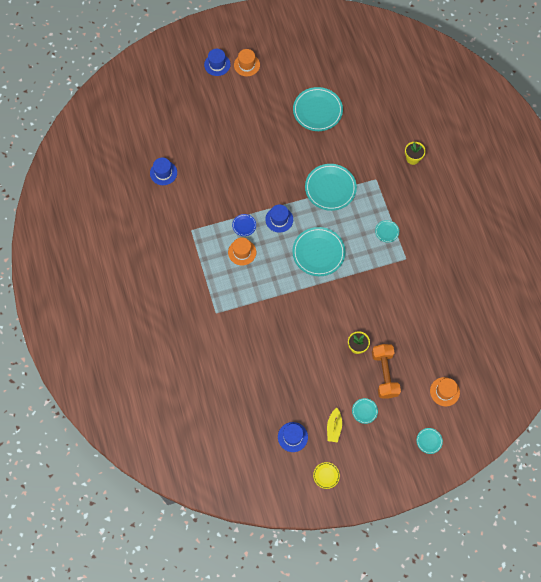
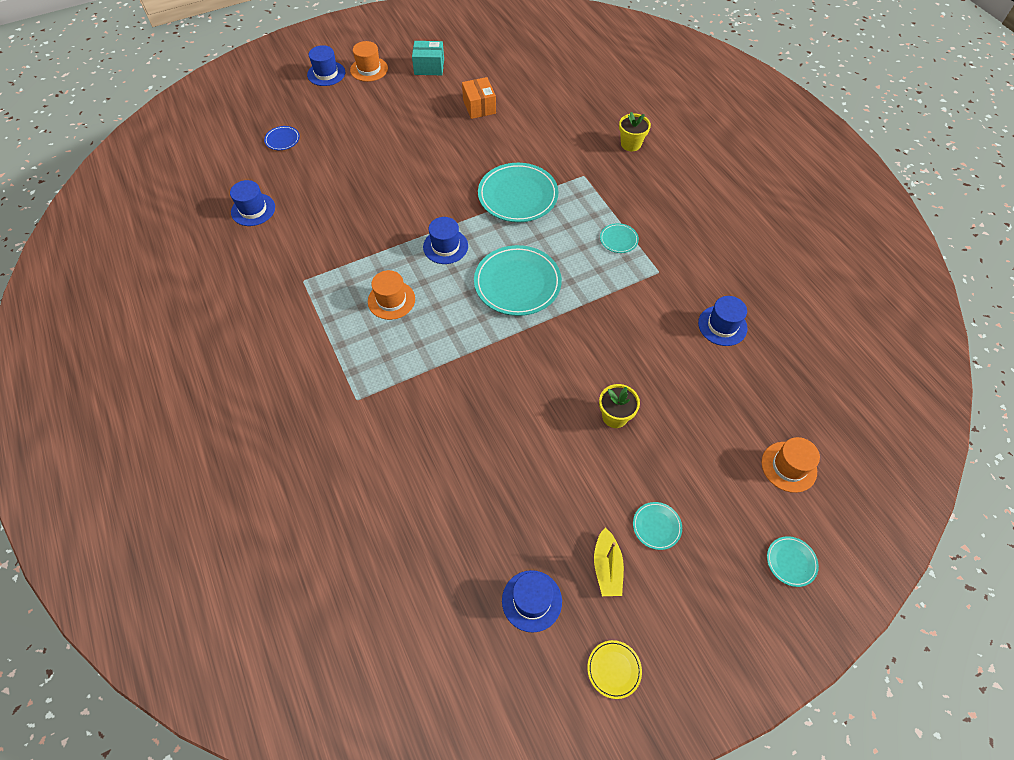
camera: 10 degrees left, 10 degrees down
blue plate [232,214,256,236] -> blue plate moved to [264,126,300,150]
turquoise plate [293,87,343,131] -> orange box [462,77,496,119]
orange dumbbell [372,344,401,399] -> none
none -> turquoise box [412,41,444,75]
none -> blue hat [698,296,747,346]

